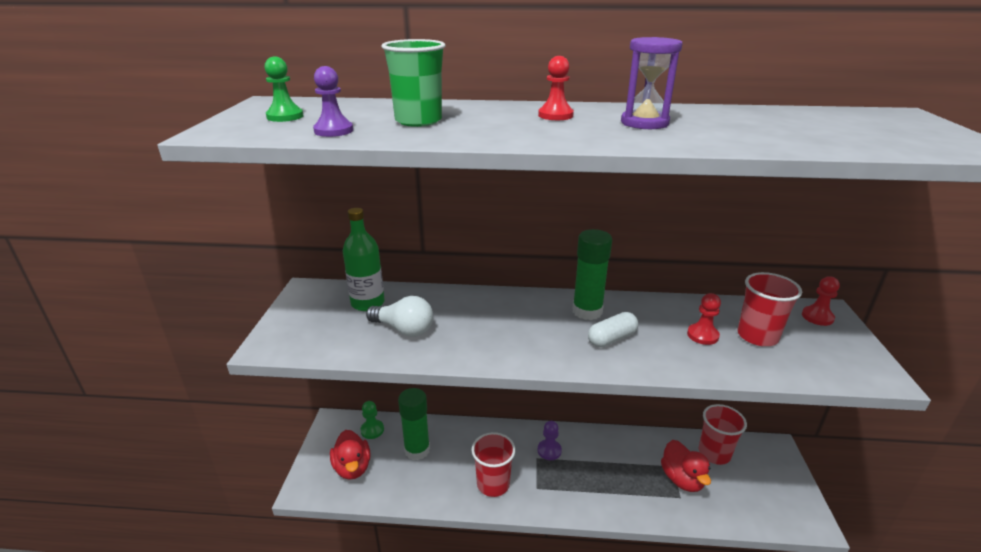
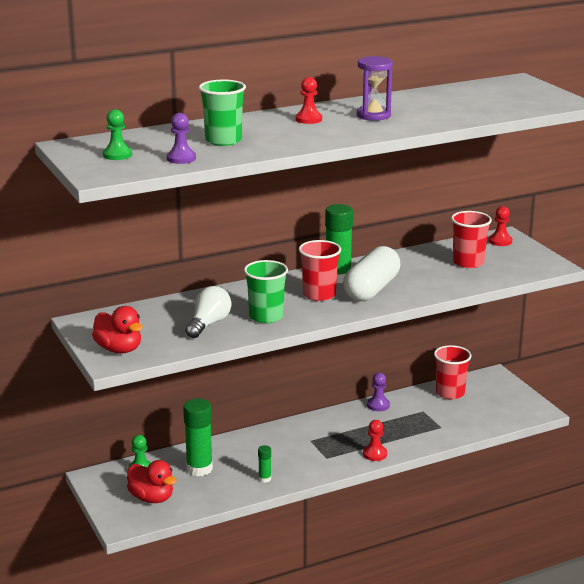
camera: 30 degrees left, 5 degrees down
green bottle [343,208,385,311] -> none
white light bulb [366,296,433,337] -> white light bulb turned 60 degrees counterclockwise [185,286,232,338]
red cup [471,432,516,497] -> red cup moved to [299,240,341,301]
purple pawn [538,421,562,460] -> purple pawn moved to [367,373,390,411]
white capsule [588,312,638,347] -> white capsule [343,246,400,301], size x1.79
red duck [661,440,711,492] -> red duck moved to [92,306,143,354]
red pawn [687,293,721,345] -> red pawn moved to [363,420,387,461]
none -> green cup [244,260,288,323]
none -> green glue stick [258,445,271,483]

